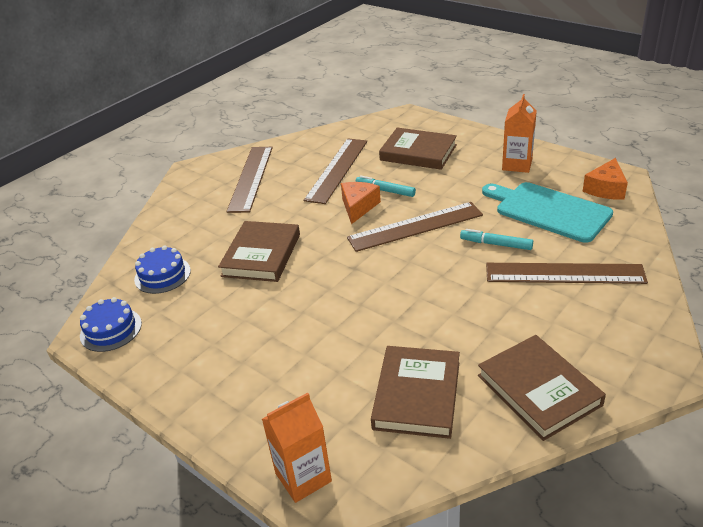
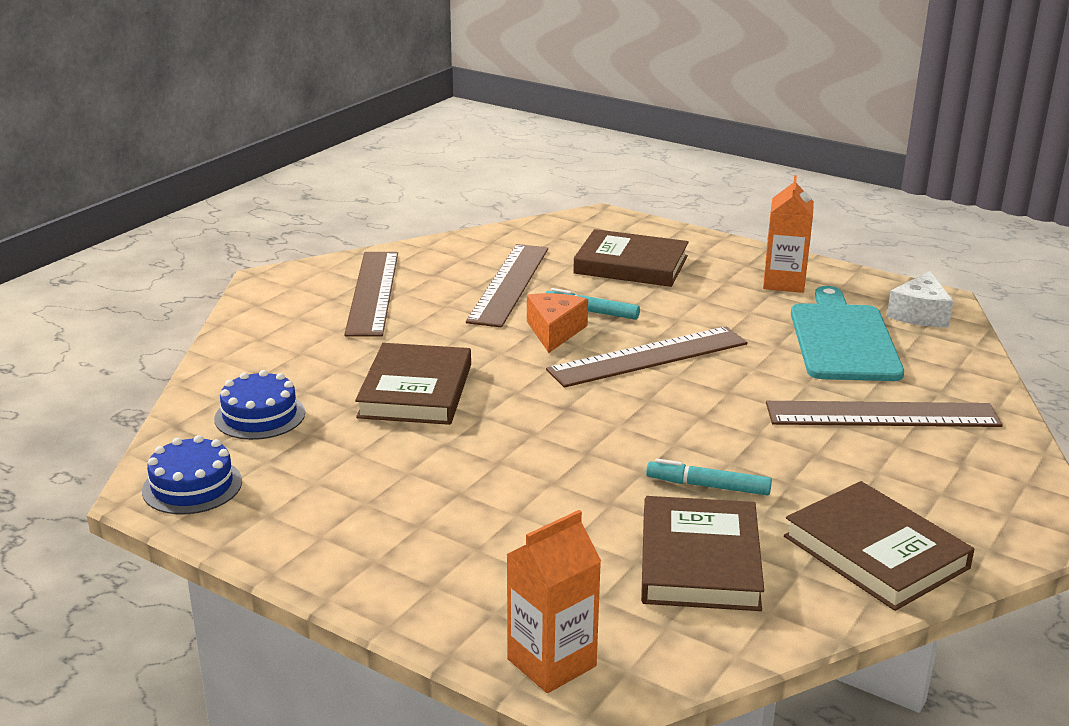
camera: 10 degrees left, 10 degrees down
turquoise marker [460,229,533,250] -> turquoise marker moved to [646,459,772,496]
turquoise cutting board [482,182,613,243] -> turquoise cutting board turned 60 degrees clockwise [791,286,904,381]
orange cheese [583,158,628,200] -> white cheese [887,271,953,327]

